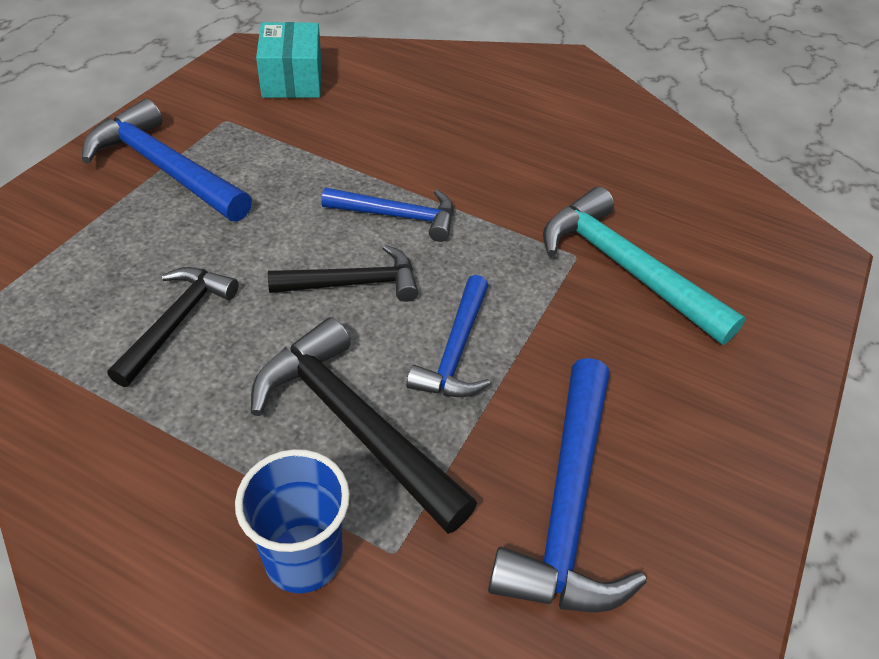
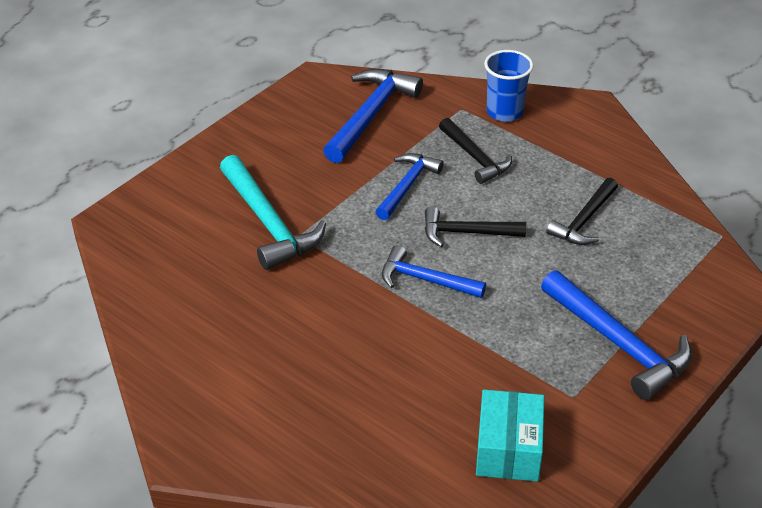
camera: 165 degrees left, 5 degrees down
black hammer [251,317,477,534] -> black hammer [439,118,512,184], size x0.64

